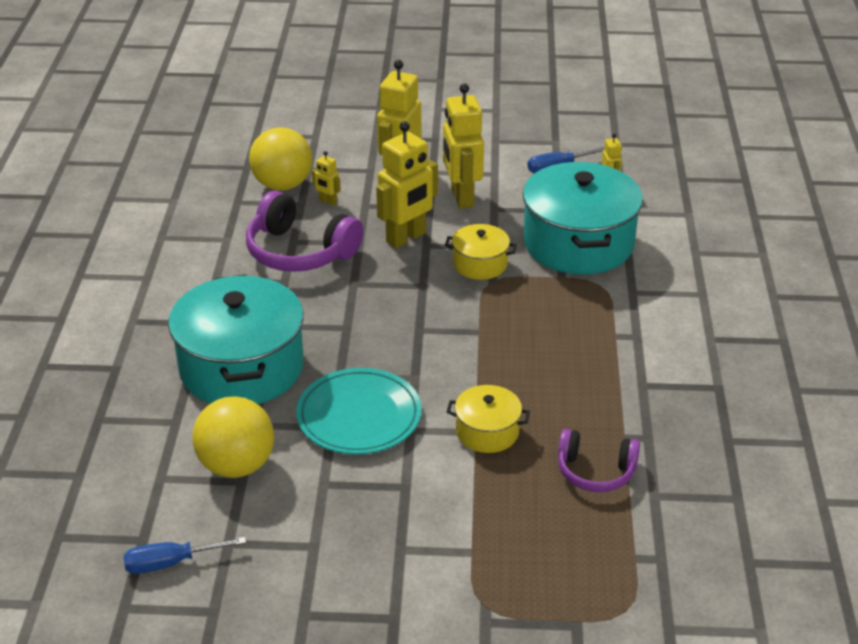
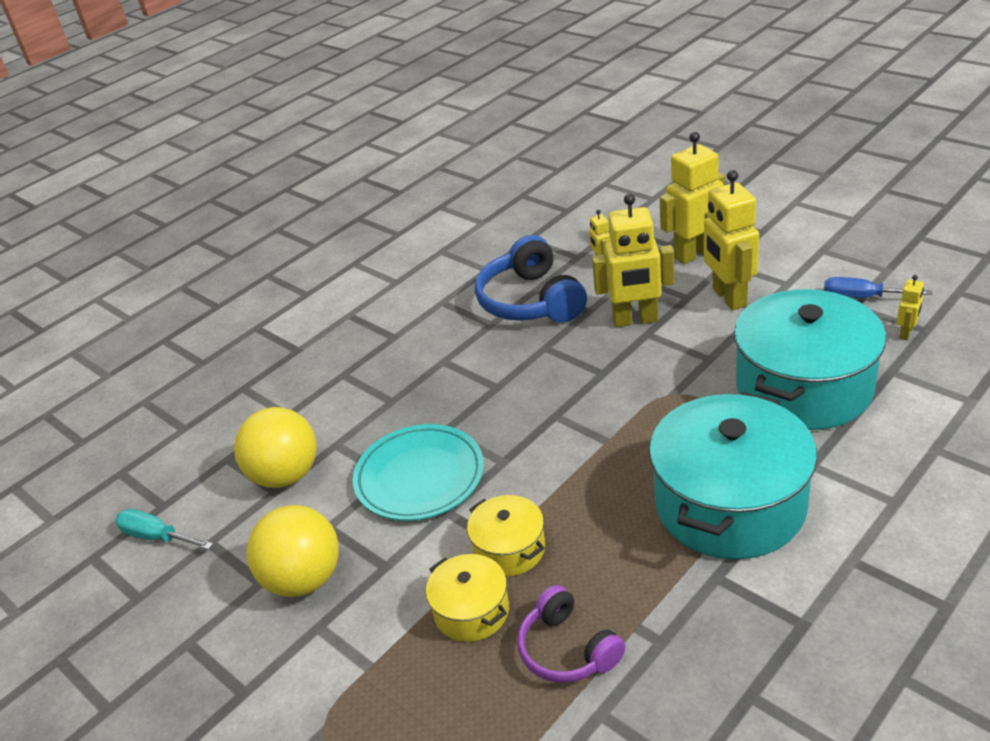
camera: 45 degrees right, 0 degrees up
blue screwdriver [123,537,246,574] -> turquoise screwdriver [115,509,213,550]
turquoise pot [168,275,304,404] -> turquoise pot moved to [649,392,817,559]
purple headphones [246,191,363,272] -> blue headphones [475,235,587,322]
yellow ball [249,127,312,191] -> yellow ball moved to [247,505,339,597]
yellow robot [443,83,484,209] -> yellow robot turned 45 degrees counterclockwise [704,170,759,310]
yellow pot [445,224,517,280] -> yellow pot moved to [426,554,509,642]

